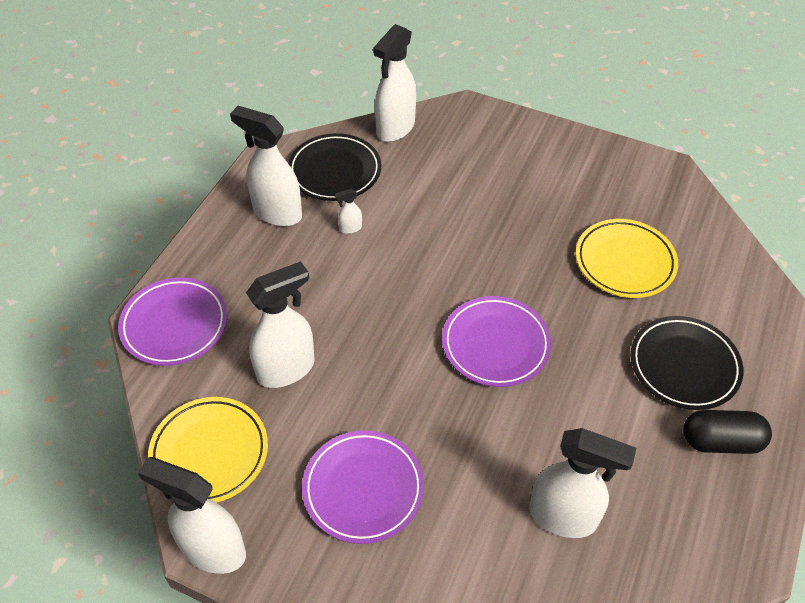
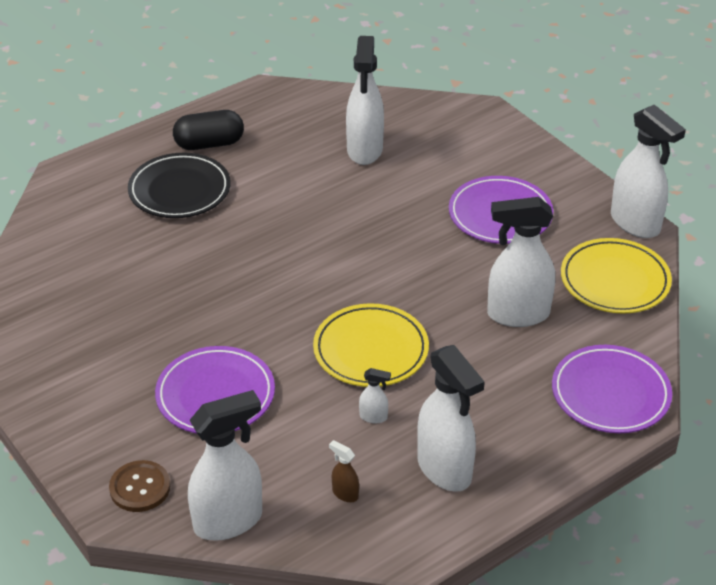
camera: 150 degrees left, 10 degrees down
black plate [288,133,381,201] -> brown spray bottle [329,440,359,502]
purple plate [442,296,551,387] -> purple plate moved to [155,346,275,434]
white spray bottle [529,428,636,538] -> white spray bottle turned 135 degrees counterclockwise [346,36,384,165]
yellow plate [576,219,678,298] -> yellow plate moved to [313,303,429,387]
black capsule [683,410,772,454] -> black capsule turned 45 degrees counterclockwise [173,110,244,150]
none -> brown button [109,460,170,512]

